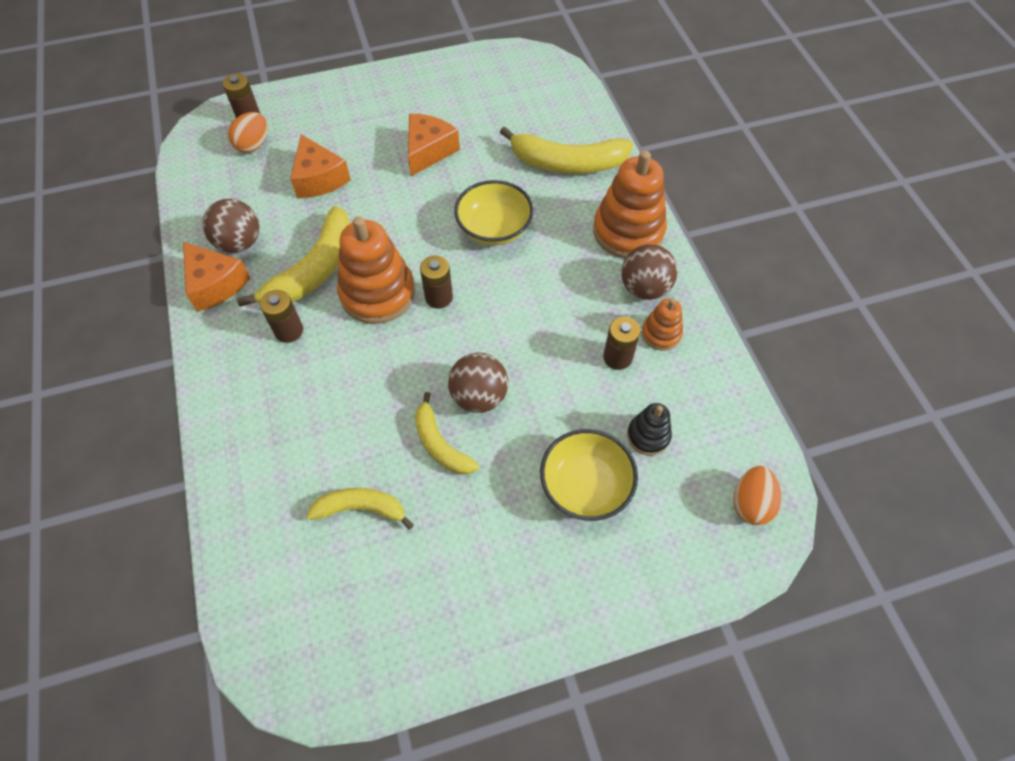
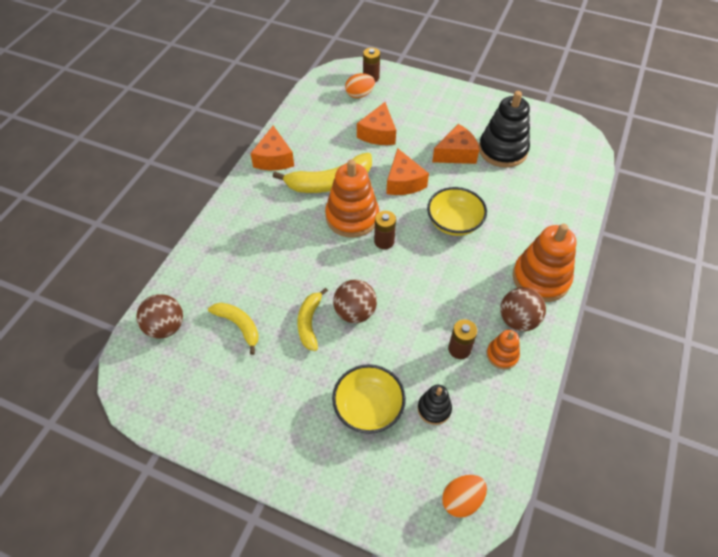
camera: 40 degrees right, 5 degrees down
brown ball [203,199,259,253] -> brown ball moved to [136,294,183,339]
brown battery [260,290,303,343] -> none
yellow banana [500,126,633,174] -> none
none -> orange cheese [386,148,429,195]
none -> black stacking toy [479,91,530,168]

